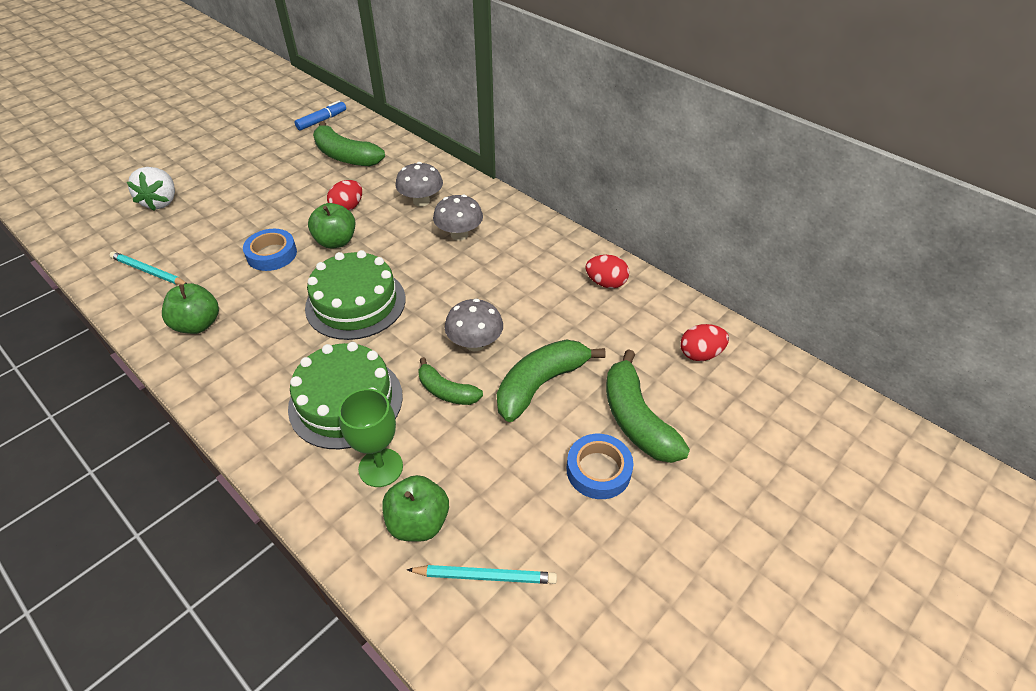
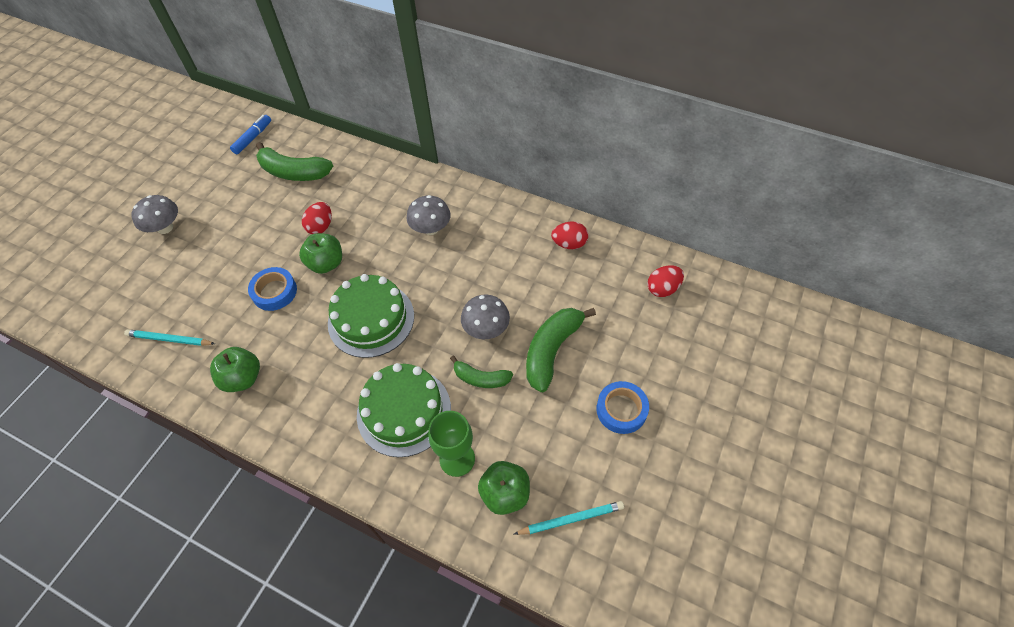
camera: 15 degrees left, 10 degrees up
white strawberry [127,167,175,211] -> none
grey mushroom [395,162,443,207] -> grey mushroom moved to [131,195,178,234]
green banana [606,349,690,463] -> none

